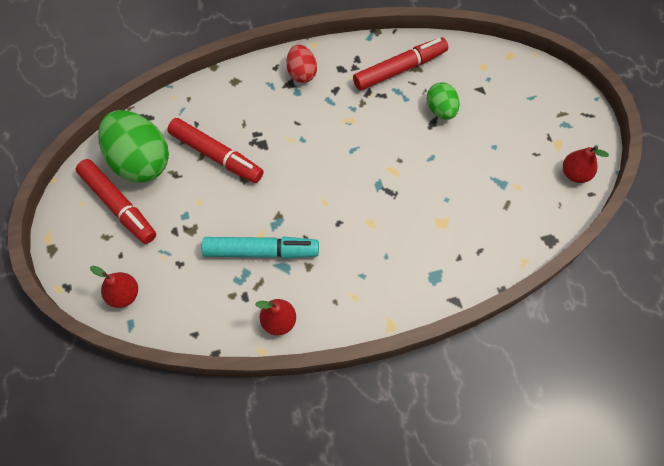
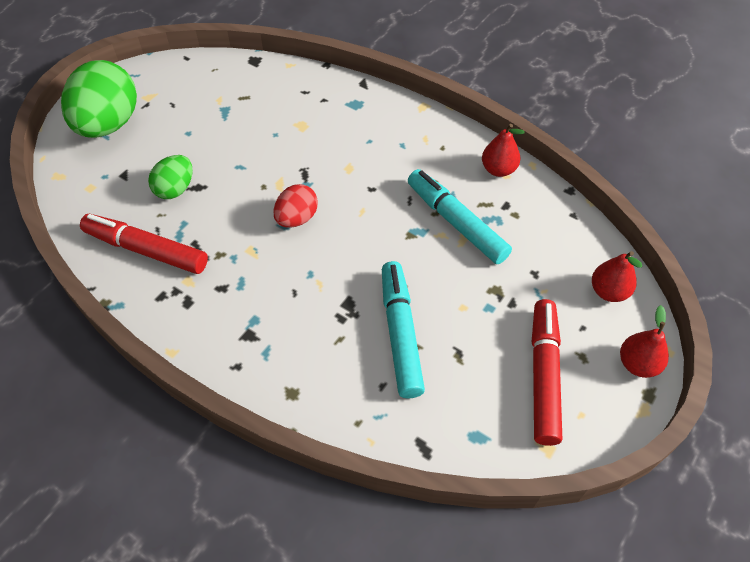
camera: 130 degrees left, 10 degrees down
green egg [98,110,169,183] -> green egg moved to [61,60,137,138]
red marker [167,118,263,183] -> turquoise marker [382,261,425,398]
red egg [286,45,317,83] -> red egg moved to [273,184,318,228]
red pear [563,146,609,183] -> red pear moved to [620,305,669,378]

